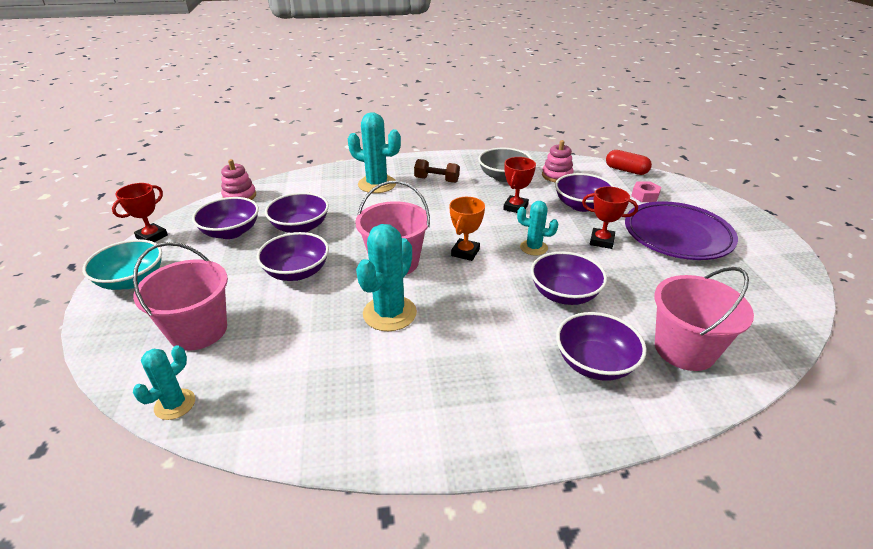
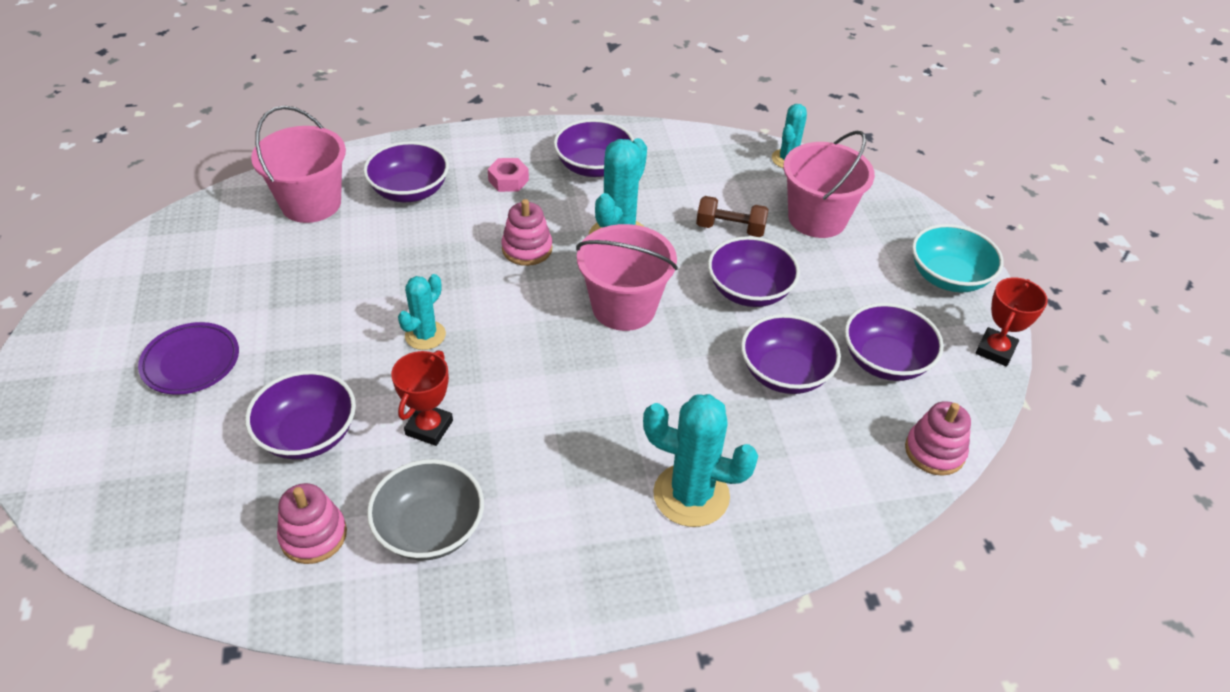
camera: 175 degrees right, 10 degrees up
brown dumbbell [414,159,460,183] -> brown dumbbell moved to [696,196,769,237]
orange trophy [450,197,485,261] -> none
turquoise cactus [517,201,559,256] -> turquoise cactus turned 75 degrees counterclockwise [398,274,446,350]
purple bowl [531,251,607,305] -> purple bowl moved to [554,119,634,177]
red trophy [582,186,638,249] -> none
red capsule [606,150,652,175] -> none
purple plate [625,201,738,260] -> purple plate [138,322,239,395], size x0.58
pink nut [631,182,661,202] -> pink nut moved to [488,158,529,192]
none -> pink stacking toy [501,199,552,266]

